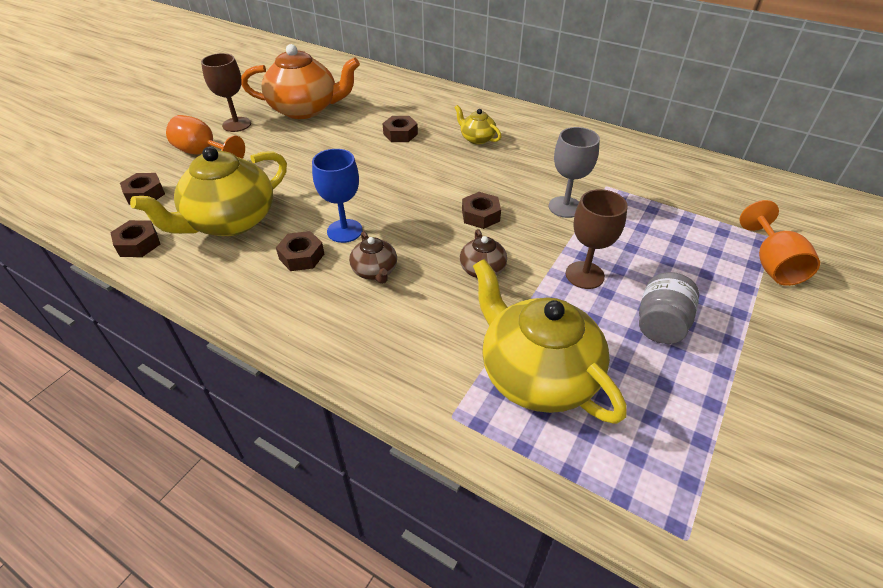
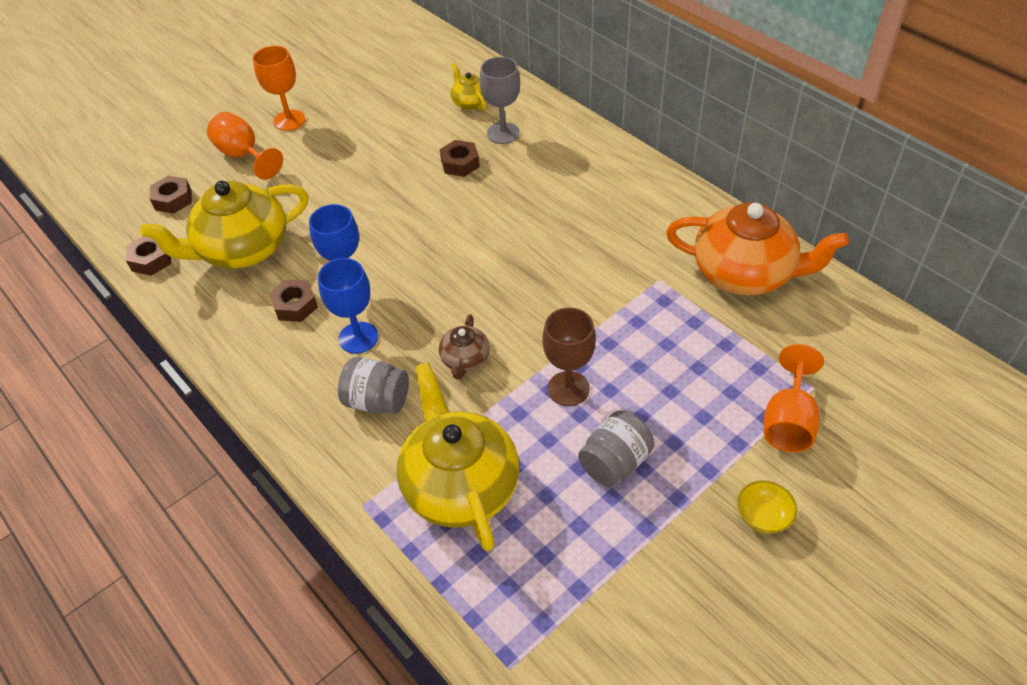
camera: 20 degrees right, 5 degrees up
brown goblet [201,53,251,132] -> orange goblet [253,46,306,131]
orange teapot [241,44,360,119] -> orange teapot moved to [666,202,849,296]
brown teapot [349,231,397,284] -> blue goblet [318,258,378,354]
yellow teapot [454,105,502,145] -> yellow teapot moved to [450,63,486,111]
brown nut [462,192,501,229] -> none
grey goblet [548,127,600,218] -> grey goblet moved to [479,57,520,144]
none -> grey jar [338,357,409,414]
none -> yellow bowl [737,480,797,534]

